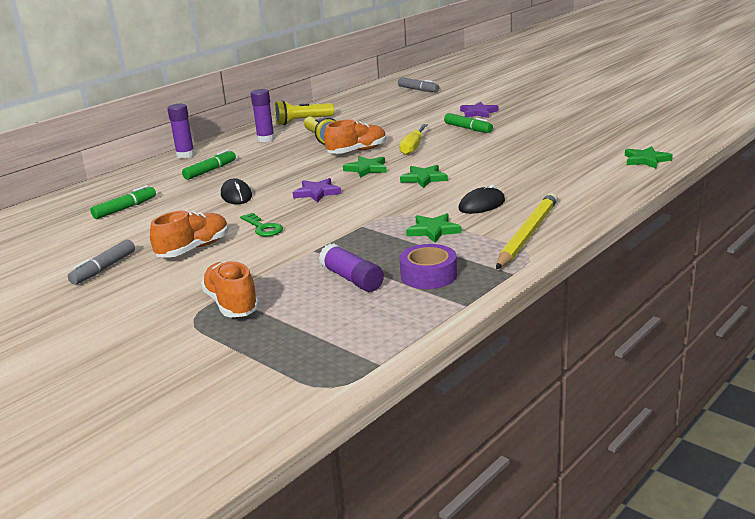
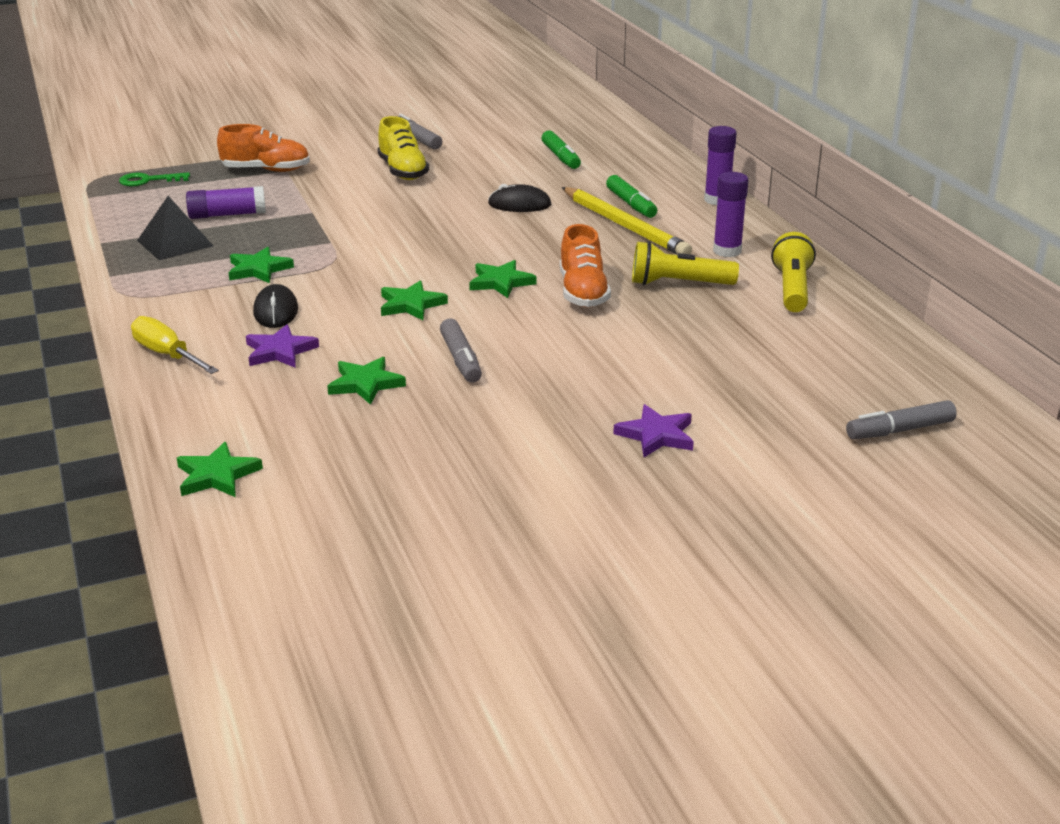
camera: 115 degrees right, 5 degrees up
orange shoe [150,210,229,258] -> yellow shoe [377,116,429,180]
green key [240,213,283,236] -> green key moved to [119,172,190,186]
purple star [293,178,341,203] -> purple star moved to [246,324,319,368]
yellow screwdriver [399,124,428,155] -> yellow screwdriver moved to [131,316,219,374]
purple tape [400,244,457,289] -> black pyramid [137,196,213,260]
green marker [444,113,493,133] -> none
yellow pencil [496,193,558,269] -> yellow pencil moved to [562,187,692,255]
none -> green star [327,357,406,405]
none -> grey marker [440,319,482,383]

